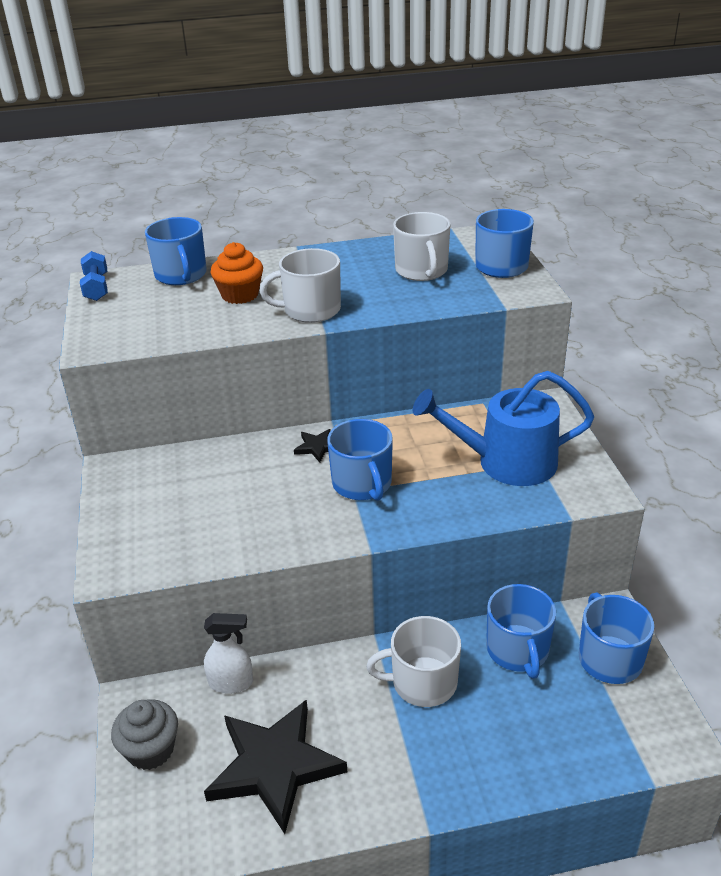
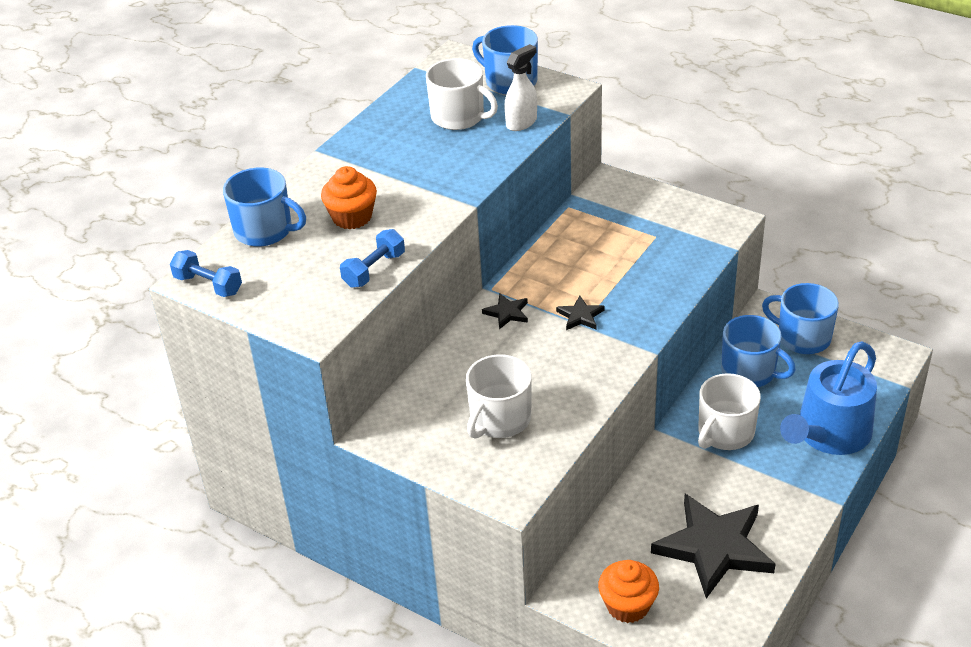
camera: 45 degrees left, 5 degrees up
grey cupcake [111,699,178,770] -> orange cupcake [598,560,659,623]
white spray bottle [204,613,253,694] -> white spray bottle moved to [504,44,537,131]
white mug [260,248,341,323] -> white mug moved to [466,354,532,439]
blue mug [327,419,393,501] -> black star [556,296,605,330]
blue watering can [413,371,594,486] -> blue watering can moved to [780,341,877,455]
none -> blue dumbbell [340,229,405,288]

